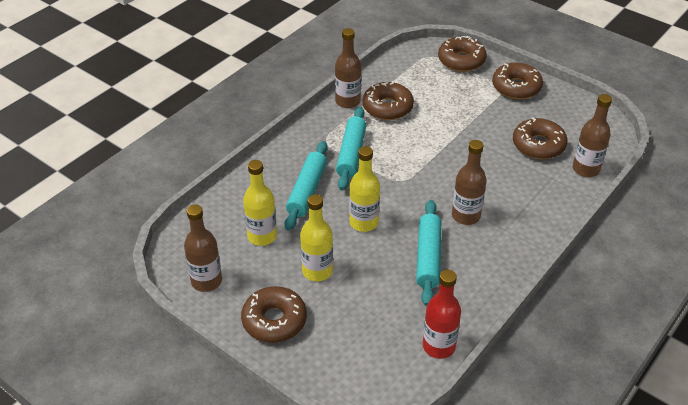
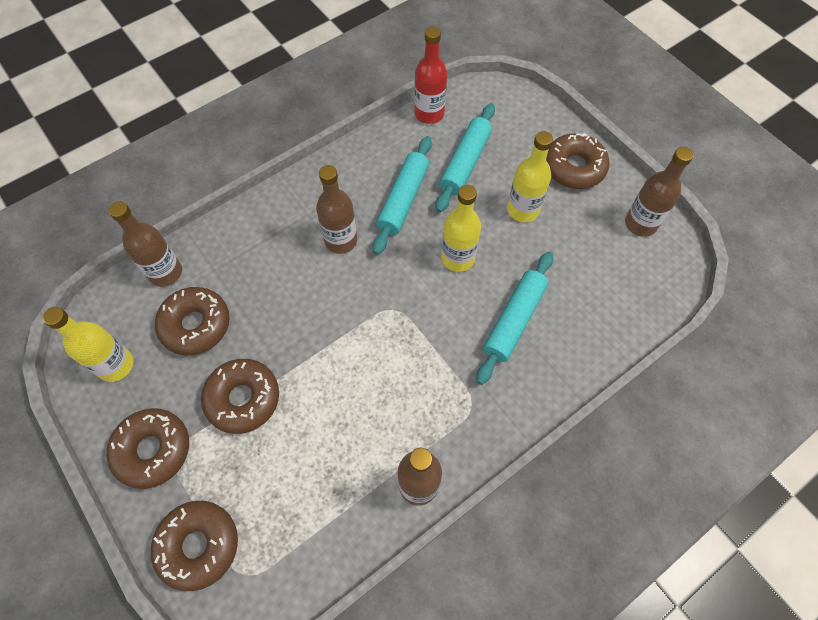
camera: 165 degrees left, 20 degrees up
yellow bottle [243,160,277,246] -> yellow bottle moved to [43,307,134,382]
turquoise rolling pin [336,107,367,190] -> turquoise rolling pin moved to [436,103,495,213]
brown donut [363,81,414,120] -> brown donut moved to [201,359,279,434]

